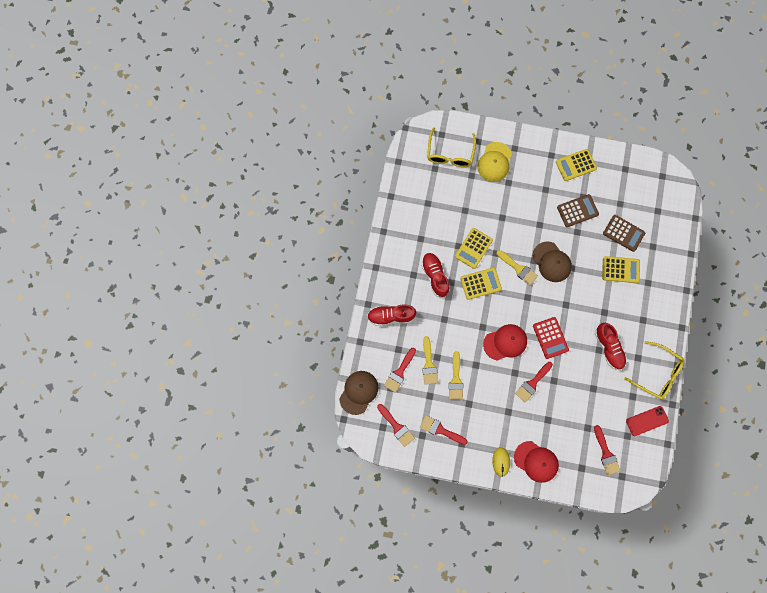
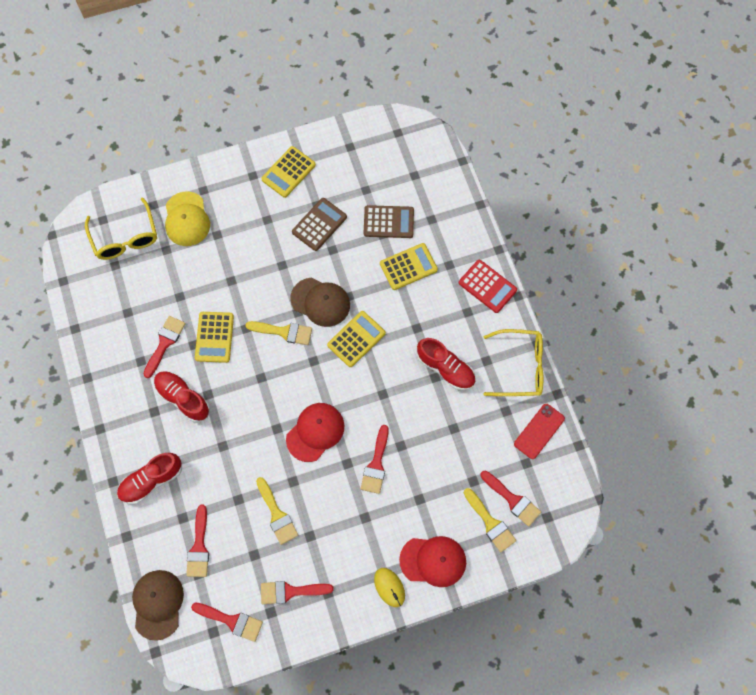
camera: 30 degrees left, 5 degrees down
yellow brush [422,336,438,385] -> yellow brush moved to [464,488,516,552]
yellow calculator [460,268,502,300] -> yellow calculator moved to [327,311,386,367]
red calculator [533,317,569,359] -> red calculator moved to [459,260,517,313]
none -> red brush [144,316,186,378]

